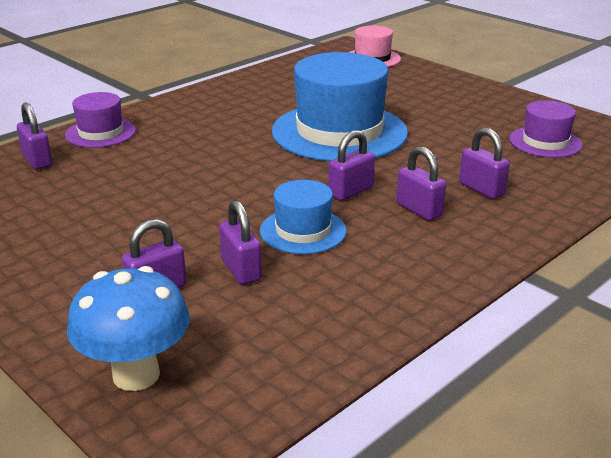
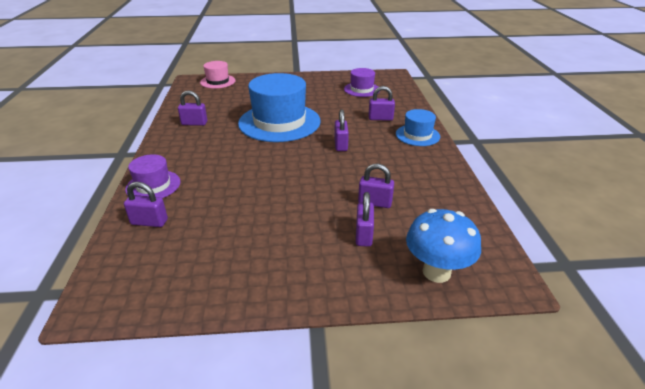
camera: 50 degrees left, 5 degrees up
blue hat [260,180,347,254] -> blue hat moved to [396,109,440,146]
purple padlock [396,146,446,221] -> purple padlock moved to [178,90,207,126]

